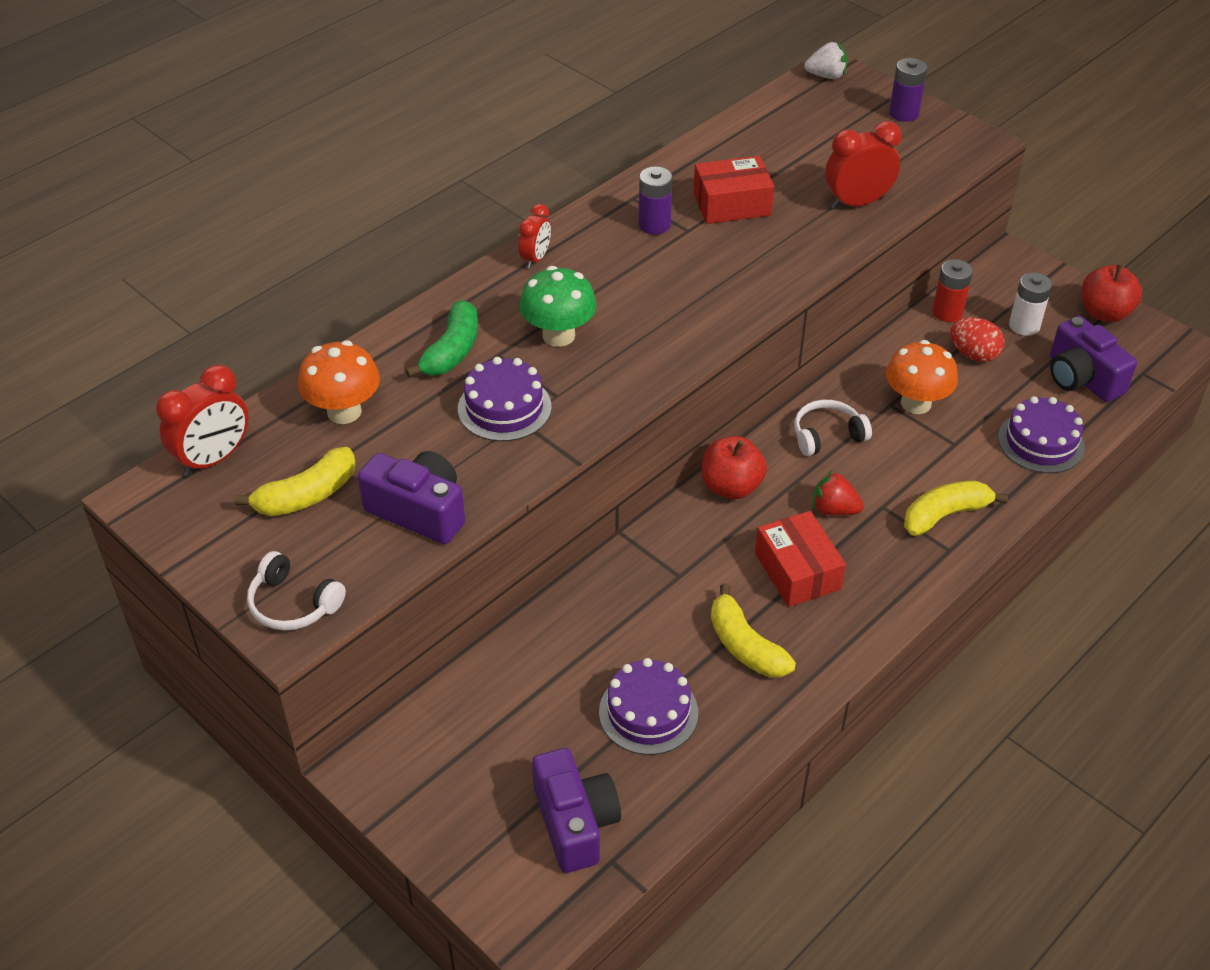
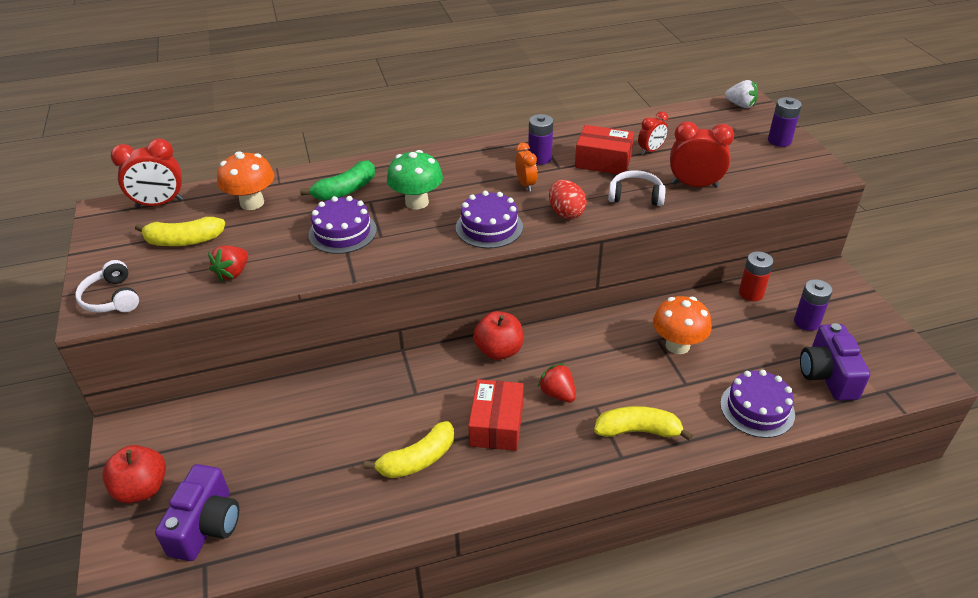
camera: 30 degrees right, 5 degrees down
purple camera [358,451,465,544] -> red strawberry [208,245,248,282]
red clock [519,204,551,269] -> red clock moved to [638,111,668,155]
purple cake [599,658,698,755] -> purple cake moved to [456,191,523,248]
yellow banana [711,583,796,677] -> yellow banana turned 120 degrees counterclockwise [364,421,454,478]
white headphones [794,400,872,456] -> white headphones moved to [608,170,666,206]
red egg [950,317,1004,362] -> red egg moved to [549,180,587,219]
white battery [1009,272,1052,336] -> purple battery [794,279,833,331]
red apple [1082,264,1142,322] -> red apple moved to [102,445,166,503]
none -> orange clock [515,142,537,191]

